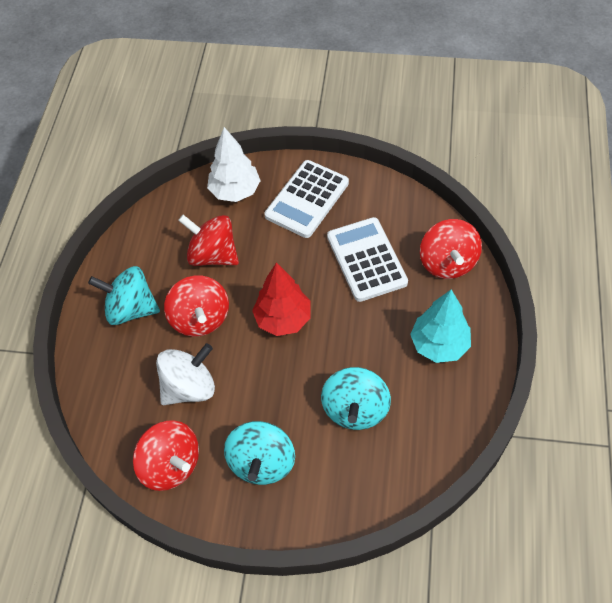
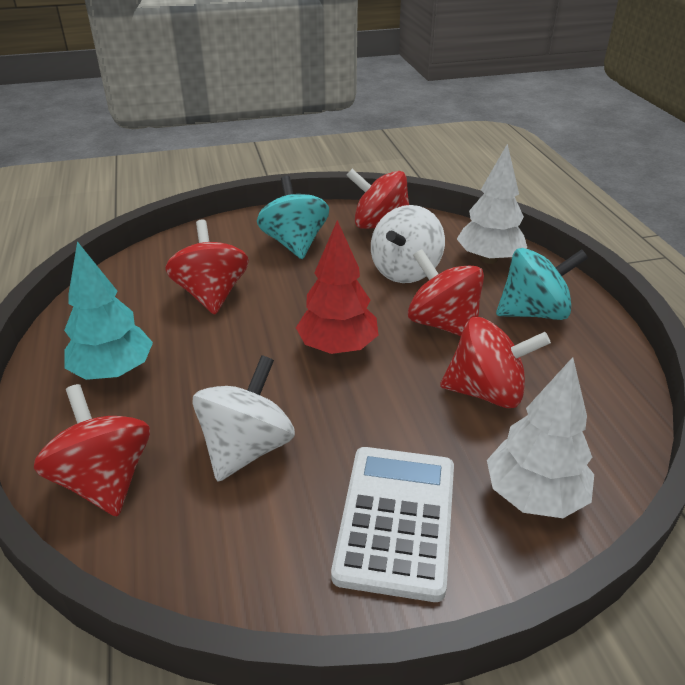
camera: 155 degrees right, 20 degrees down
turquoise spinning top [321,367,391,430] -> red spinning top [166,220,249,315]
white calculator [327,217,408,302] -> white spinning top [192,355,295,482]
none -> white tree [457,143,527,264]

